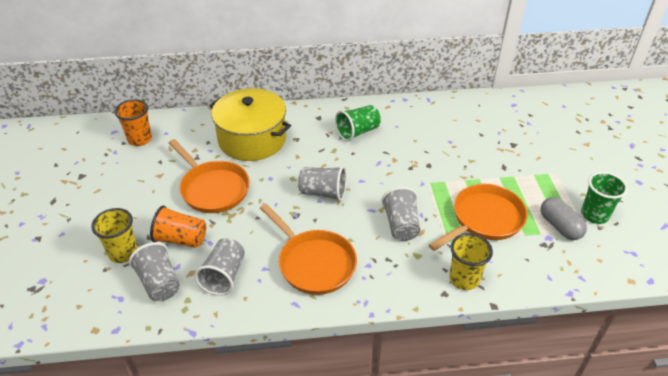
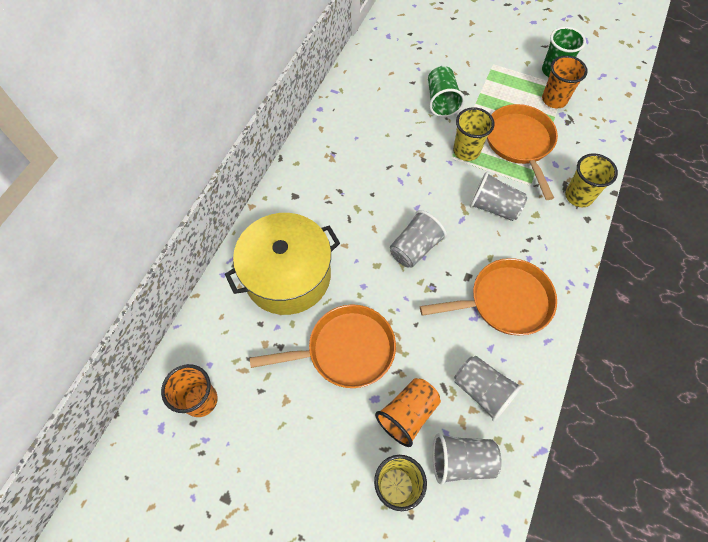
camera: 60 degrees left, 20 degrees up
green cup [335,105,381,142] -> green cup moved to [428,66,465,117]
grey capsule [541,197,587,240] -> orange cup [542,55,588,108]
none -> yellow cup [453,107,495,161]

